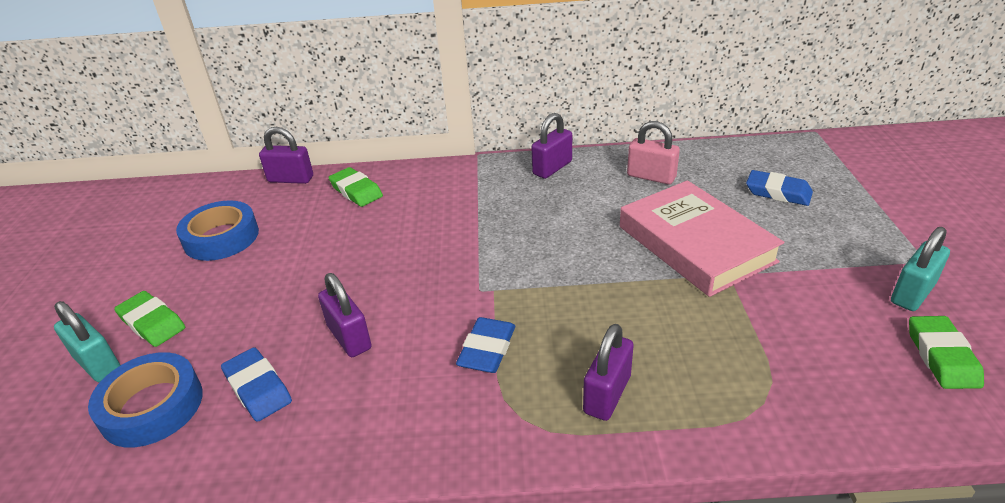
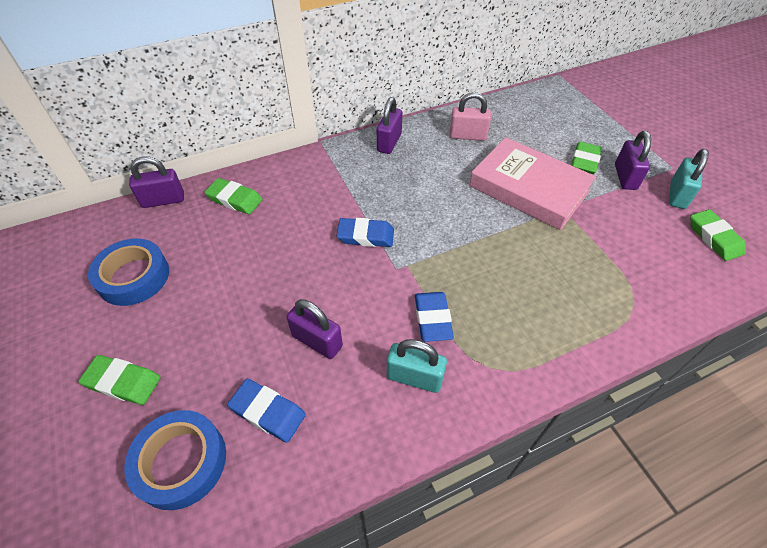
camera: 25 degrees left, 15 degrees up
turquoise padlock [54,301,120,382] -> turquoise padlock moved to [387,339,447,393]
purple padlock [583,324,634,421] -> purple padlock moved to [615,131,651,190]
blue eraser [746,170,813,206] -> blue eraser moved to [337,218,394,247]
none -> green eraser [571,142,602,174]

